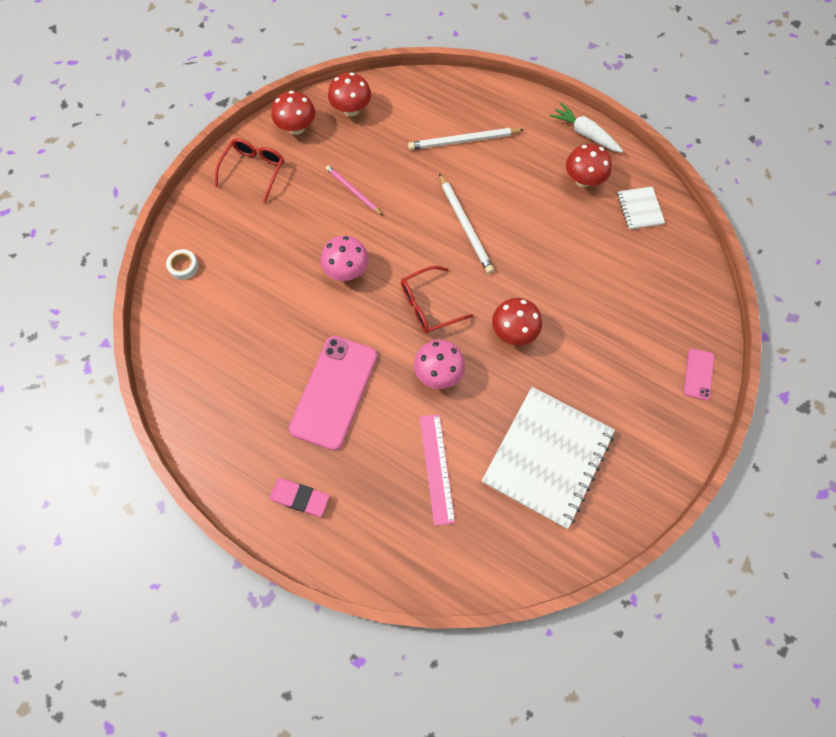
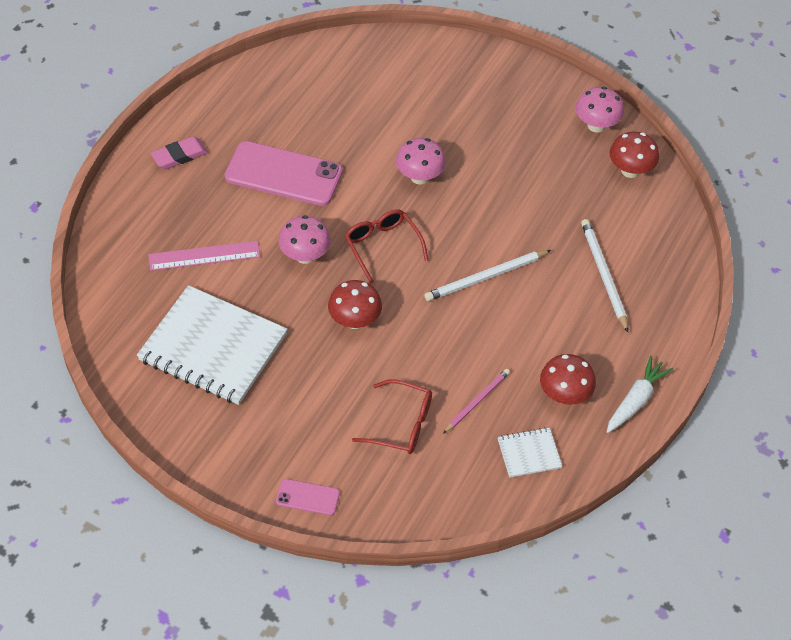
camera: 85 degrees right, 15 degrees down
white tape [166,249,199,280] -> none
red glasses [215,138,284,203] -> red glasses moved to [352,379,432,454]
pink eraser [270,479,329,517] -> pink eraser turned 45 degrees clockwise [151,136,208,169]
red mushroom [271,91,315,135] -> pink mushroom [576,86,624,133]
pink pencil [326,165,382,215] -> pink pencil moved to [443,369,510,434]

